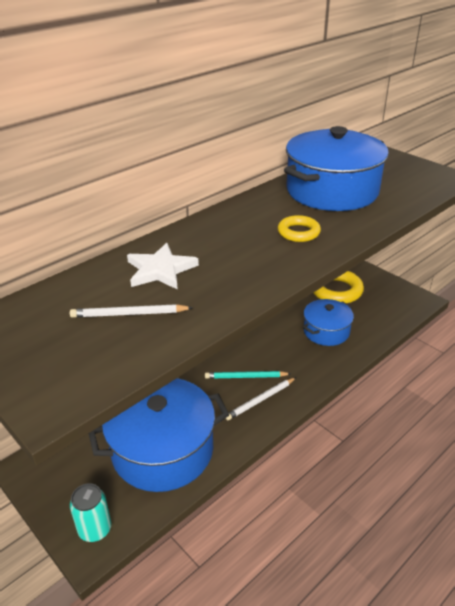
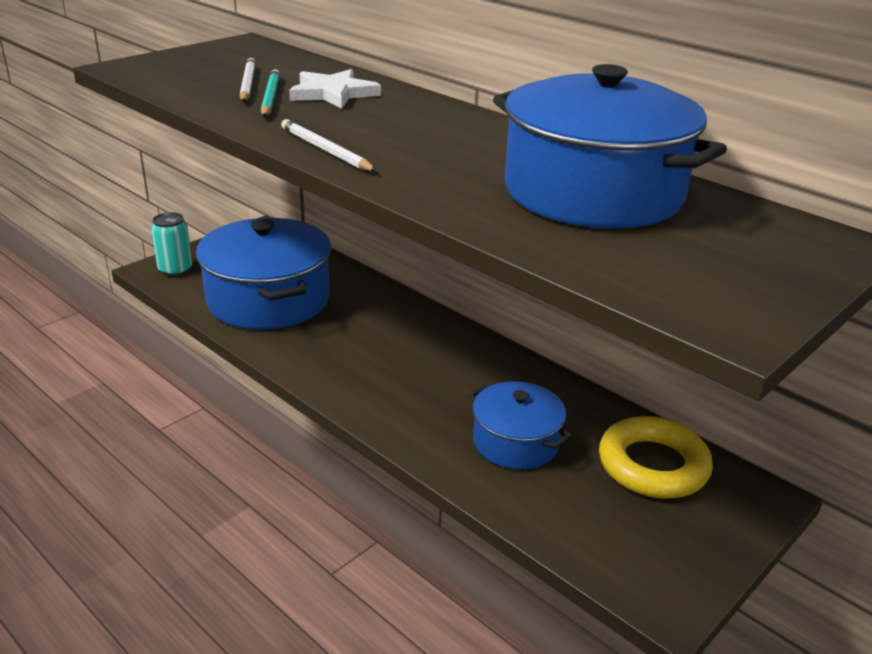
camera: 85 degrees right, 5 degrees down
turquoise pencil [205,371,291,379] -> turquoise pencil moved to [261,69,280,117]
white pencil [226,377,296,420] -> white pencil moved to [281,119,377,171]
yellow ring [278,215,321,242] -> none

